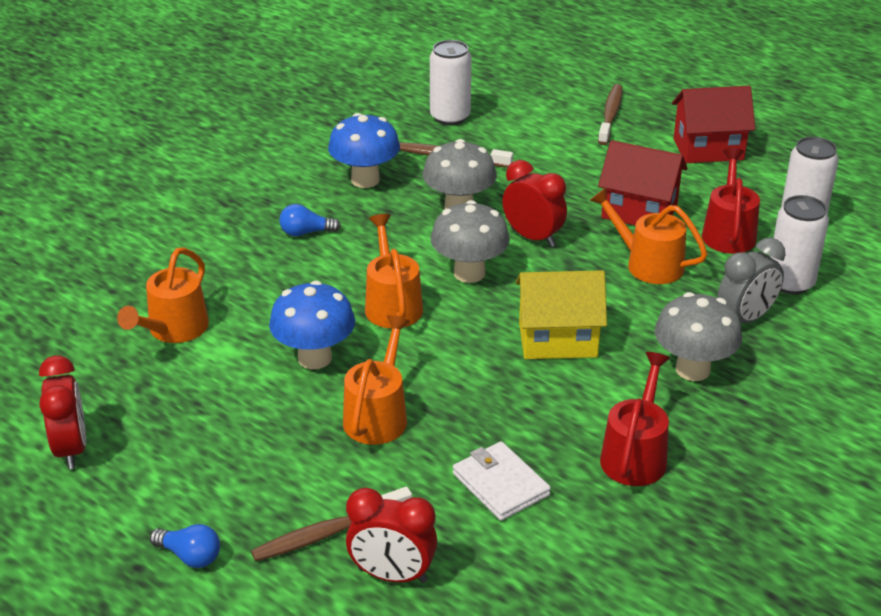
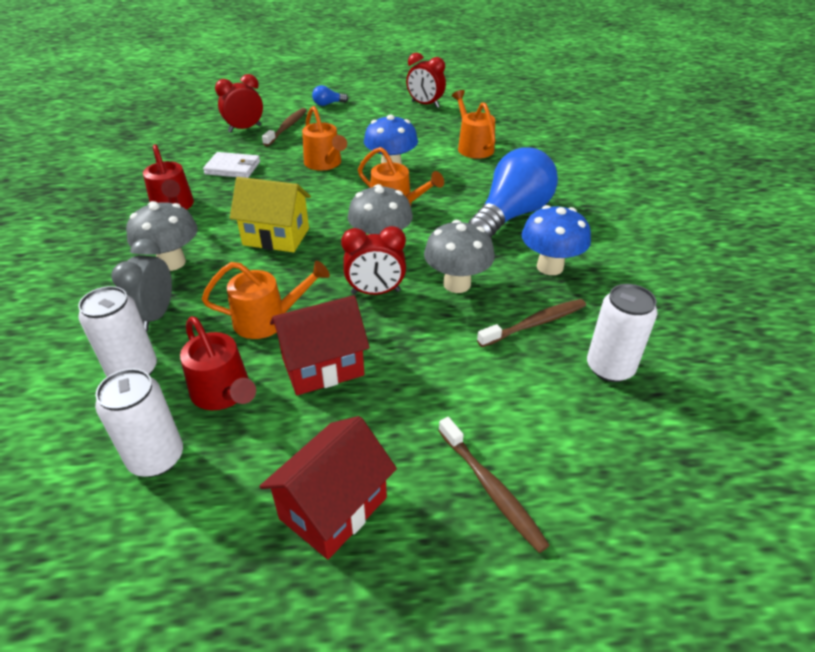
camera: 135 degrees right, 5 degrees up
blue light bulb [280,204,341,236] -> blue light bulb [469,147,558,238], size x2.47
yellow house [515,270,607,359] -> yellow house turned 60 degrees clockwise [230,177,311,252]

